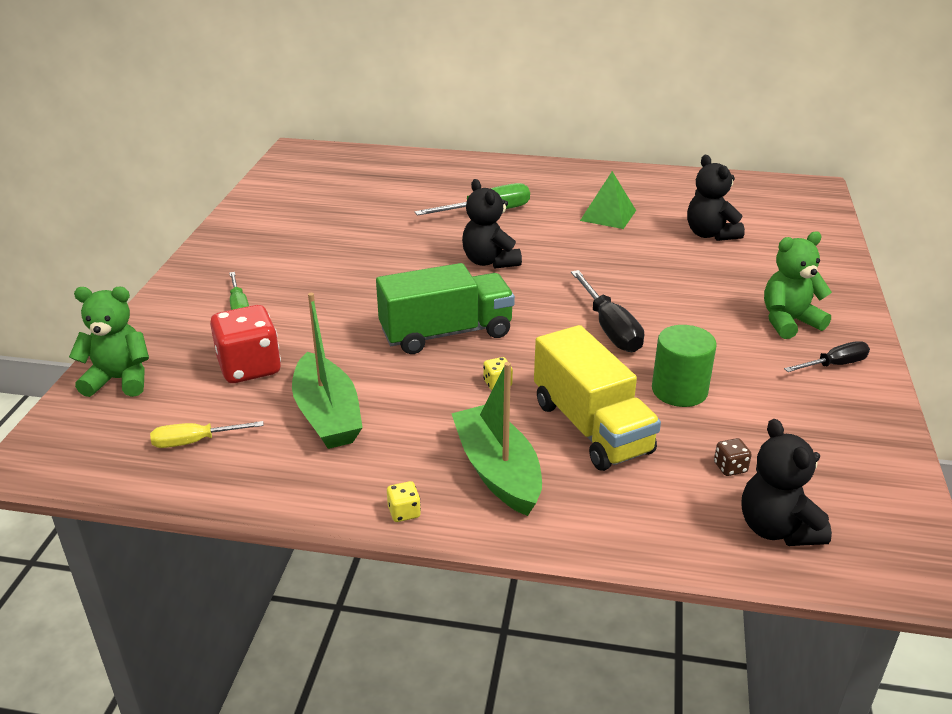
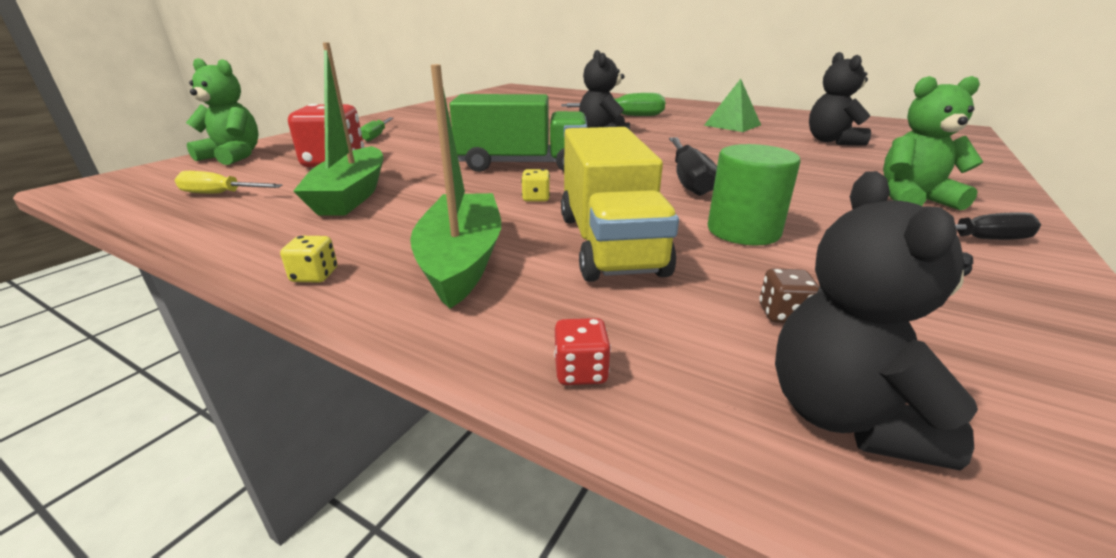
camera: 20 degrees right, 5 degrees down
none -> red dice [554,318,611,385]

